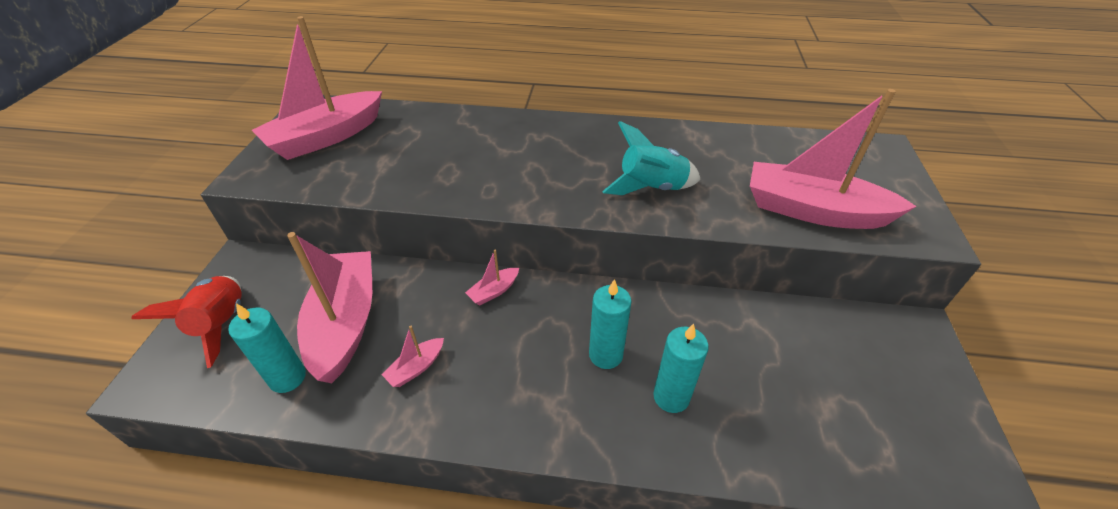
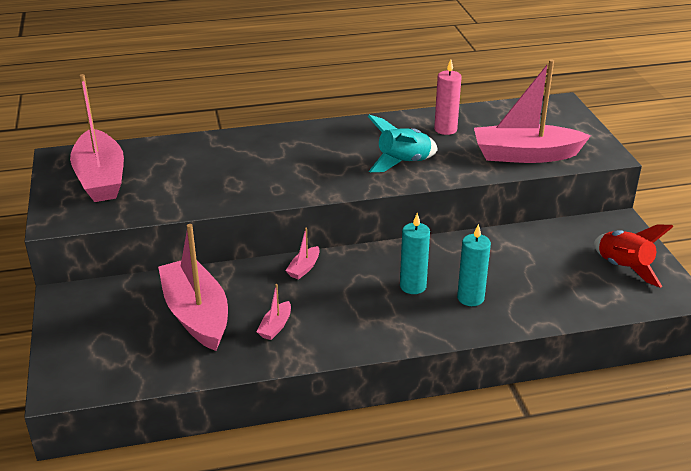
camera: 20 degrees left, 10 degrees down
red rocket [131,276,242,368] -> red rocket moved to [594,224,674,288]
turquoise candle [228,303,306,393] -> none
pink boat [252,16,382,160] -> pink boat turned 45 degrees counterclockwise [70,74,124,202]
none -> pink candle [434,59,462,135]

